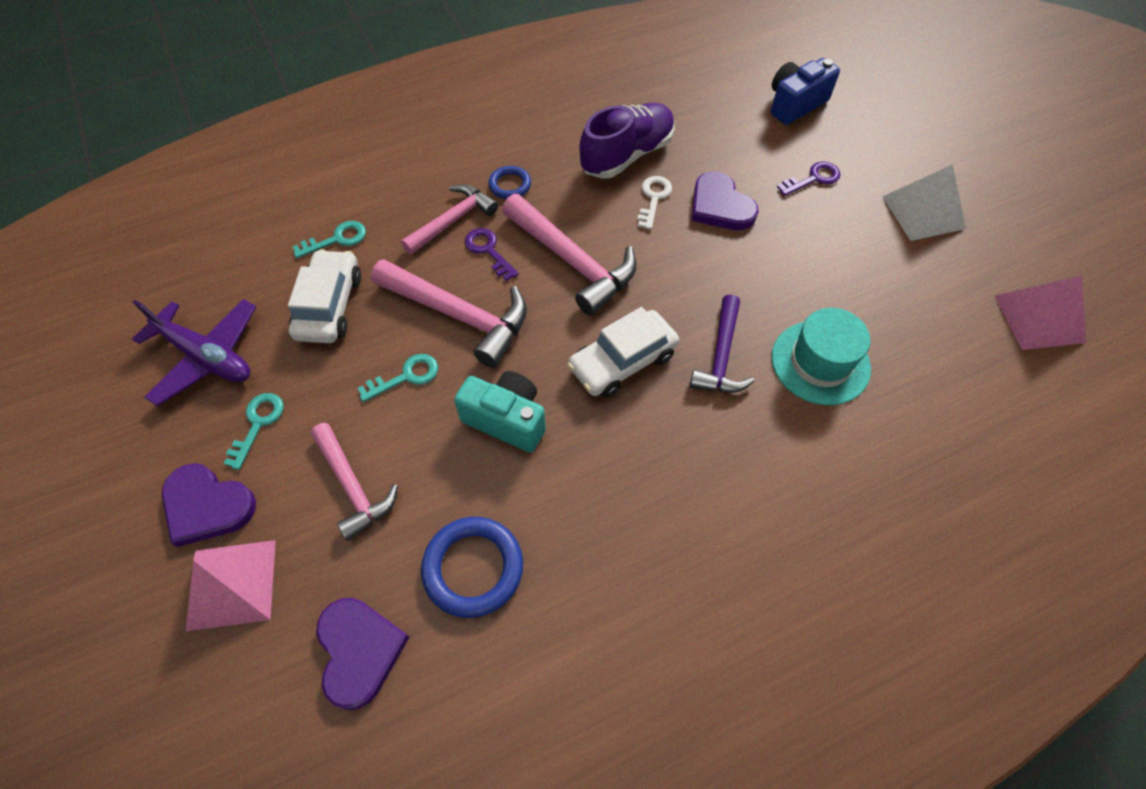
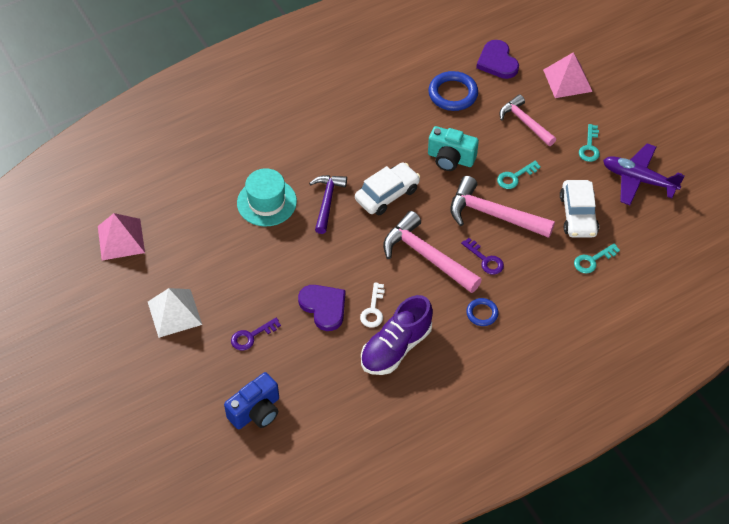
camera: 175 degrees right, 5 degrees down
purple heart [162,463,256,547] -> none
pink hammer [401,184,498,255] -> none

